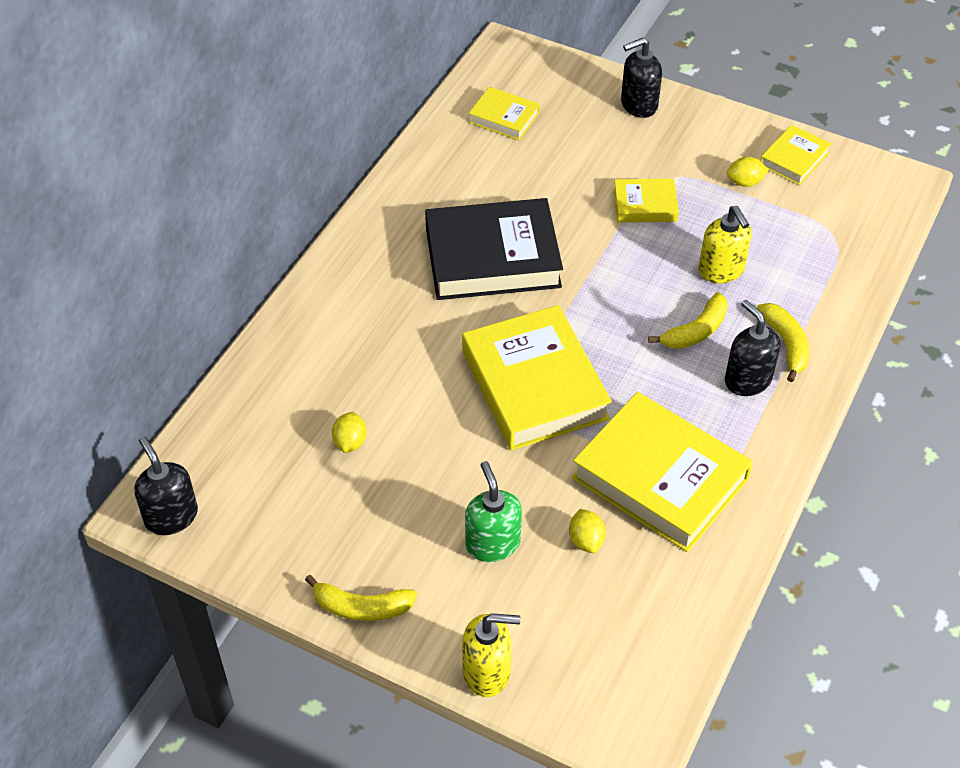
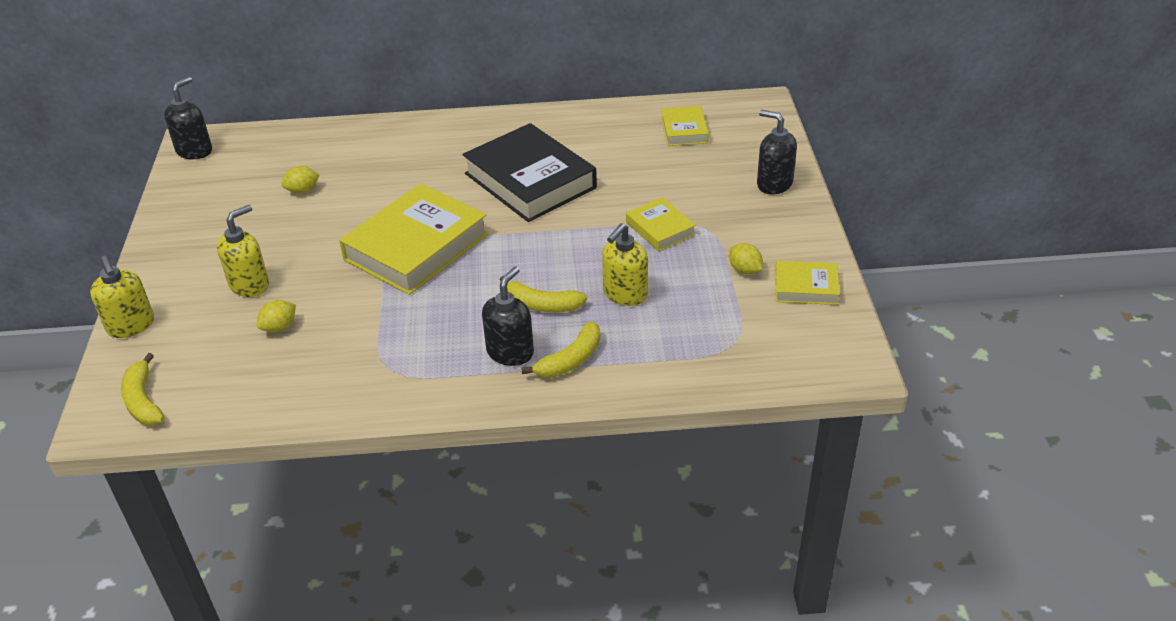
camera: 60 degrees right, 10 degrees down
yellow banana [305,575,417,621] -> yellow banana moved to [121,353,164,425]
green soap dispenser [465,461,522,562] -> yellow soap dispenser [217,205,269,297]
yellow book [572,392,753,552] -> none

